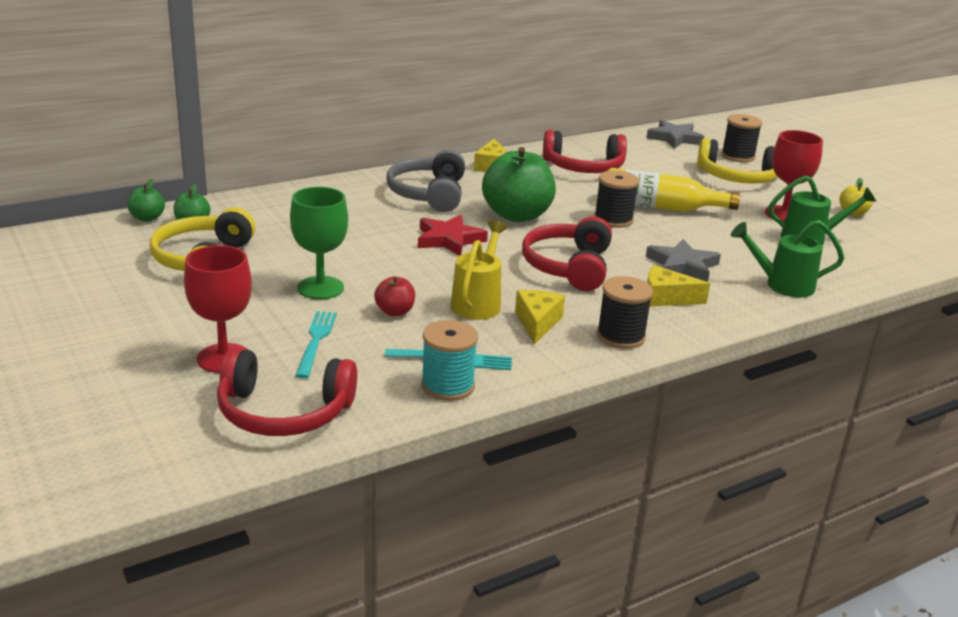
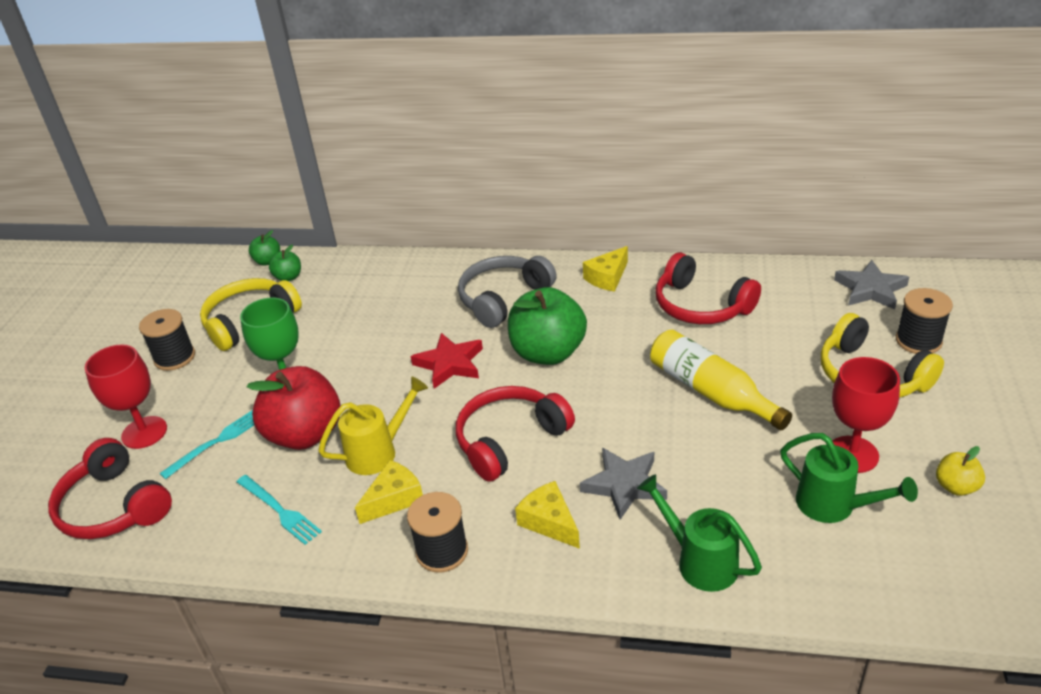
camera: 45 degrees right, 10 degrees up
red apple [374,276,415,316] -> red apple [247,366,341,450], size x2.16
turquoise spool [421,320,478,401] -> none
black spool [594,170,639,228] -> black spool moved to [139,309,195,371]

